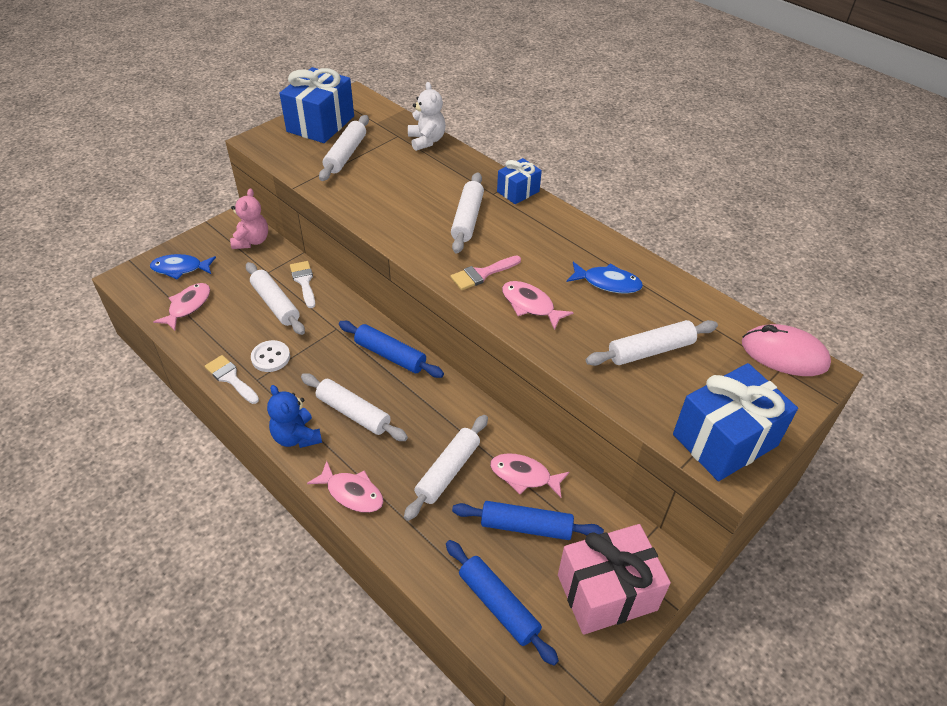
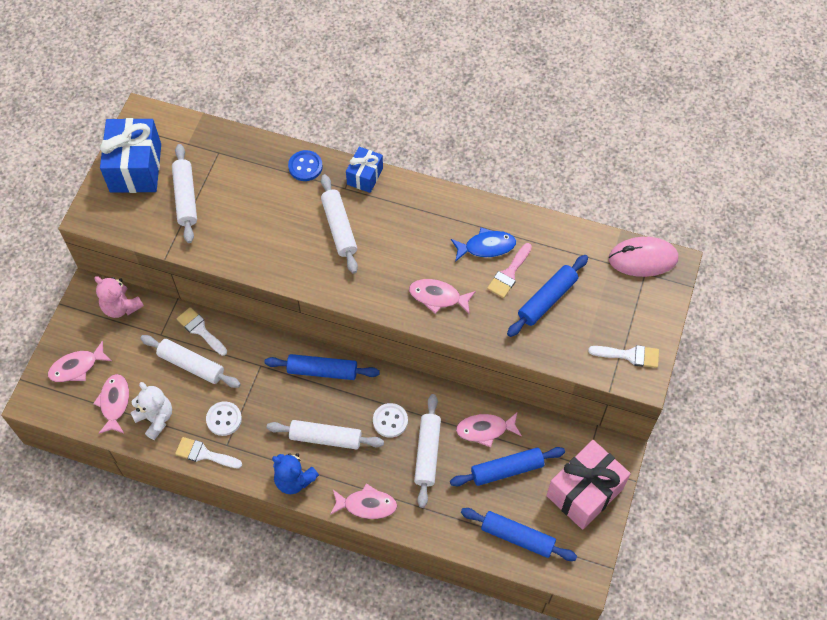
camera: 25 degrees left, 15 degrees up
blue fish [150,254,216,280] -> pink fish [48,341,112,382]
pink teddy bear [230,188,268,249] -> pink teddy bear turned 150 degrees clockwise [94,276,144,318]
white teddy bear [408,82,446,151] -> white teddy bear moved to [131,382,172,440]
pink brush [451,255,521,290] -> pink brush moved to [487,243,532,298]
white rolling pin [586,320,718,366] -> blue rolling pin [507,255,588,337]
blue gift [673,363,798,481] -> white brush [588,345,659,368]
none -> blue button [288,150,323,181]
none -> white button [373,403,408,438]

